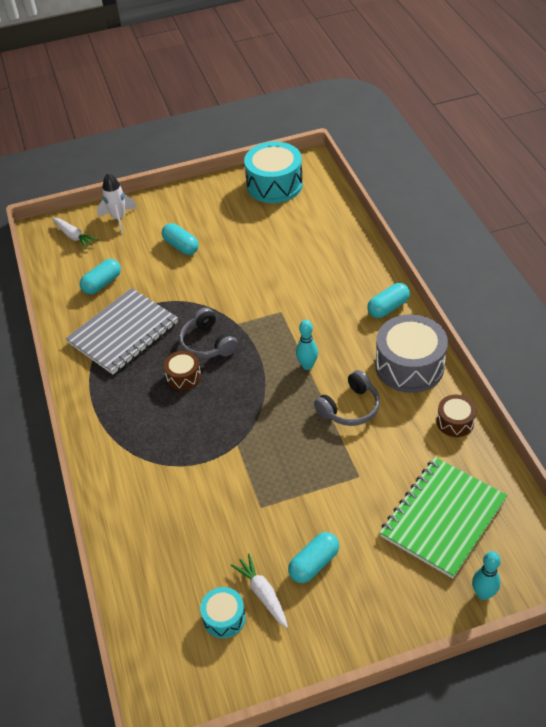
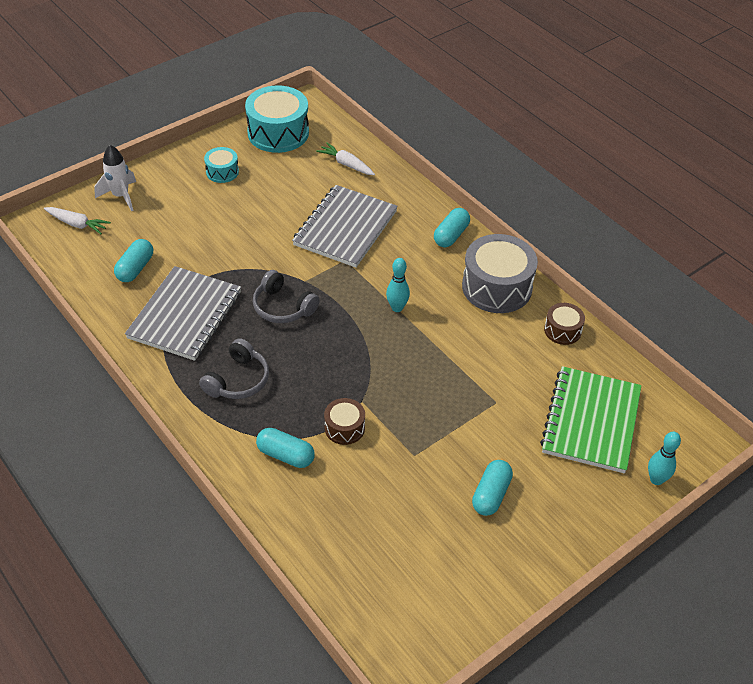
camera: 25 degrees left, 0 degrees up
turquoise capsule [162,223,199,255] -> turquoise capsule moved to [256,428,315,468]
brown drum [164,351,201,390] -> brown drum moved to [324,398,365,445]
turquoise drum [200,587,246,638] -> turquoise drum moved to [204,147,239,183]
white carrot [231,554,288,628] -> white carrot moved to [316,142,375,175]
grey headphones [314,370,380,426] -> grey headphones moved to [199,338,269,399]
none -> grey notebook [292,185,398,268]

